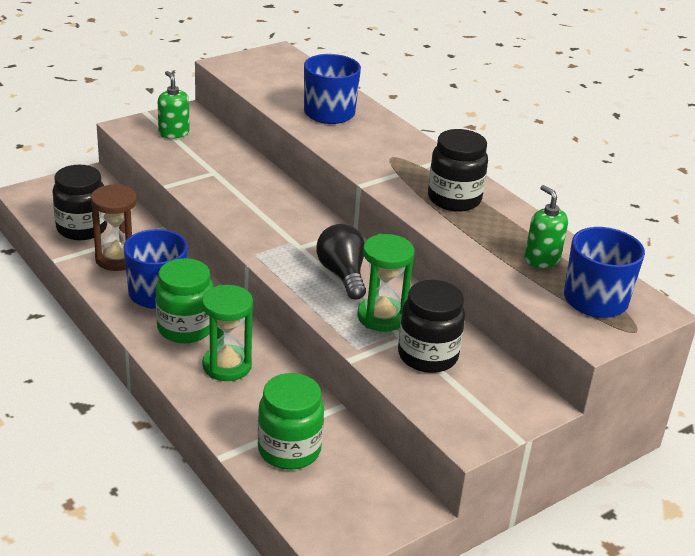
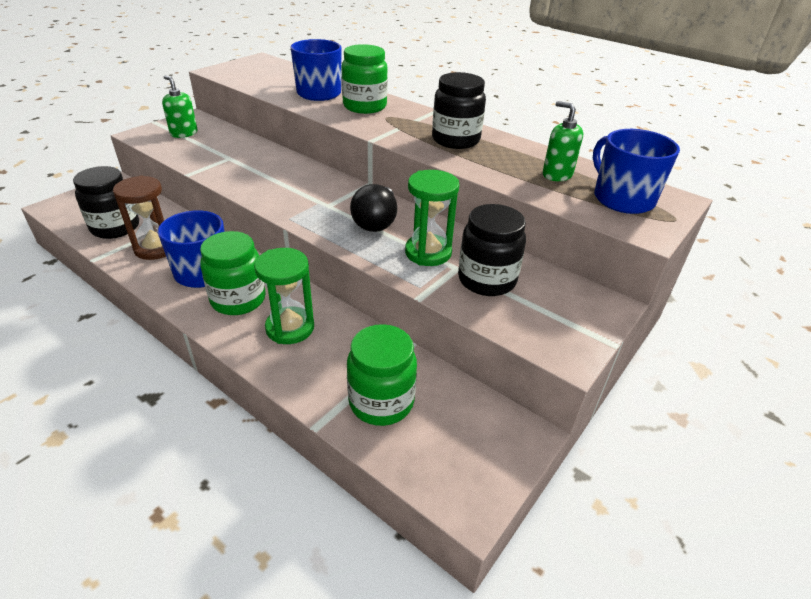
camera: 15 degrees left, 5 degrees up
black light bulb [316,224,366,299] -> black light bulb turned 135 degrees counterclockwise [350,184,397,232]
none -> green jar [341,44,388,114]

